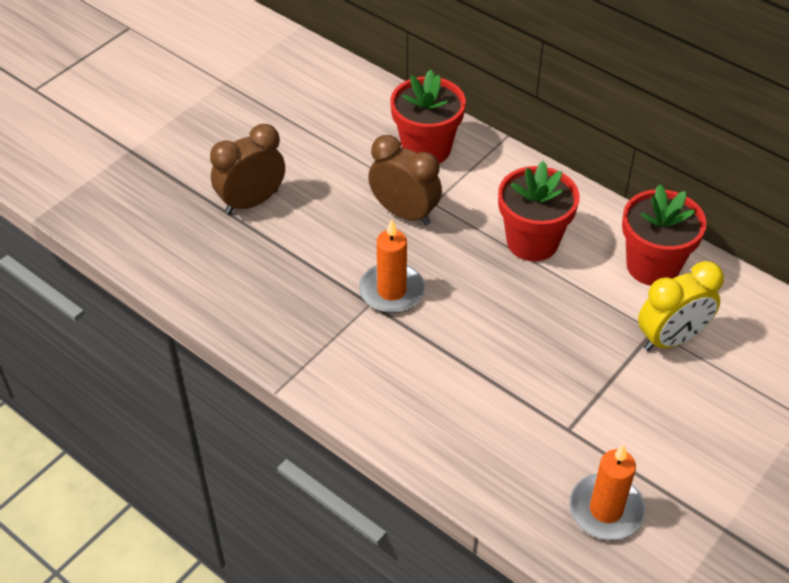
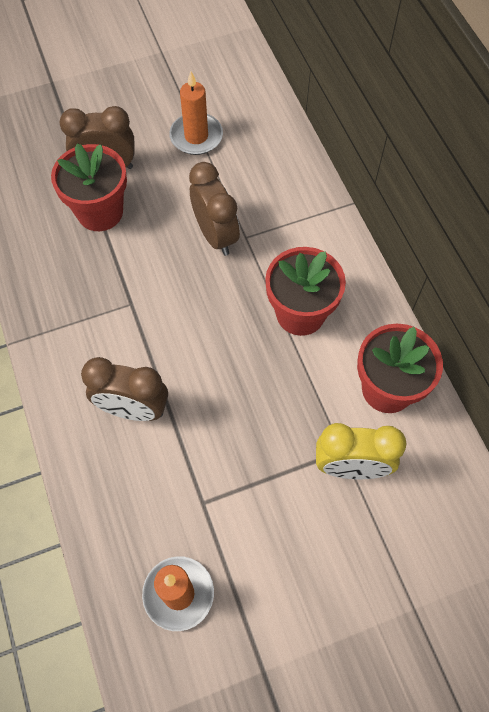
camera: 30 degrees right, 15 degrees up
orange candle [359,219,425,313] -> orange candle moved to [169,71,223,155]
red flower pot [390,69,466,164] -> red flower pot moved to [51,143,127,231]
none -> brown clock [81,357,168,421]

